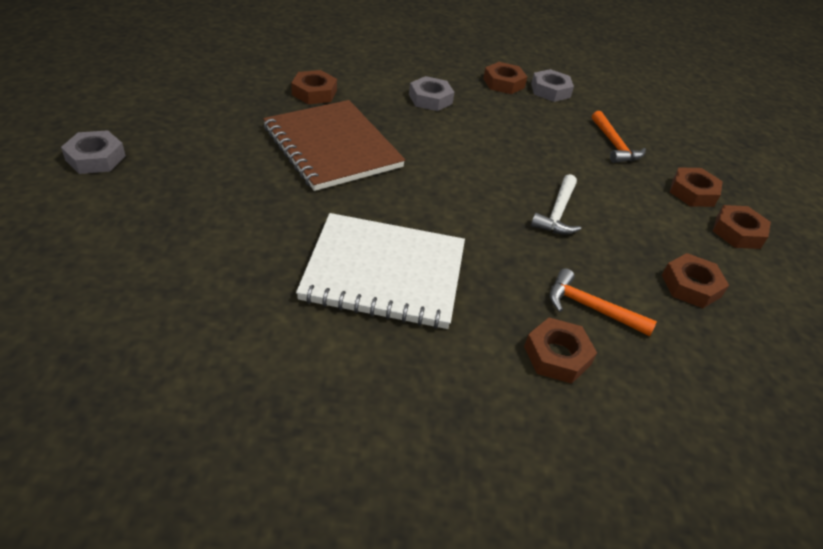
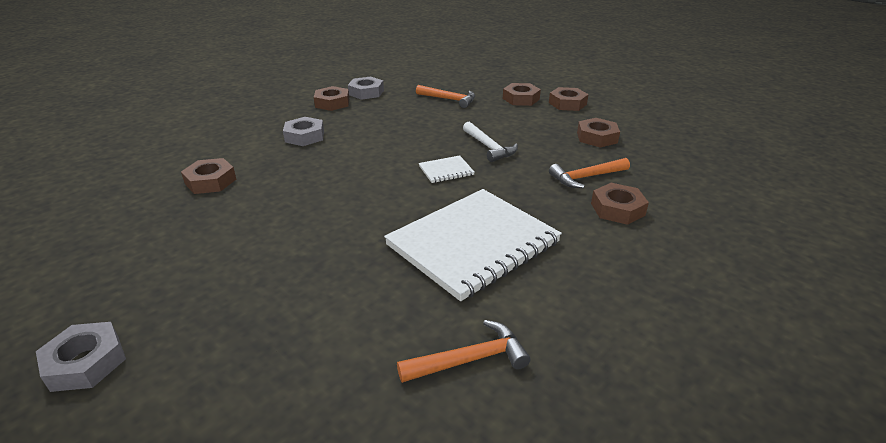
camera: 45 degrees left, 10 degrees down
brown notebook [263,100,405,191] -> none
none -> orange hammer [397,320,531,383]
none -> white notebook [419,155,474,183]

